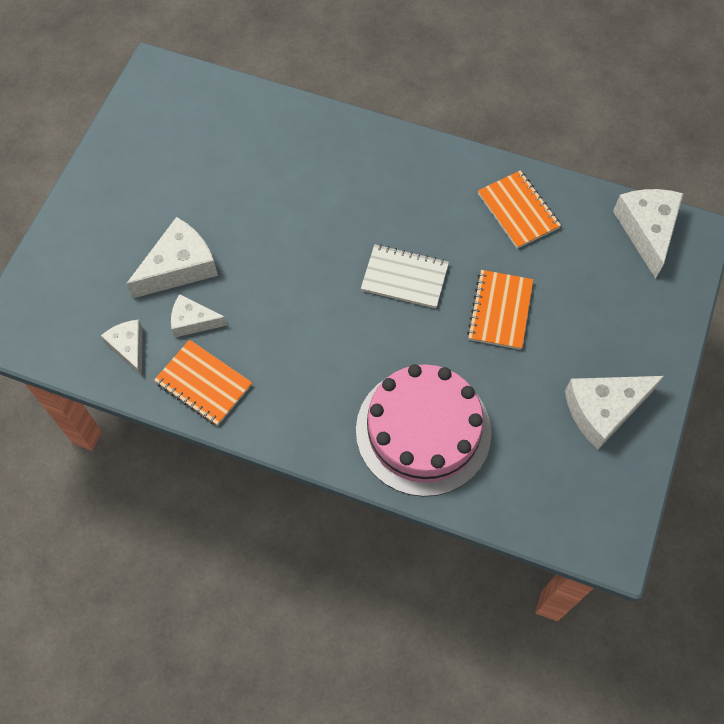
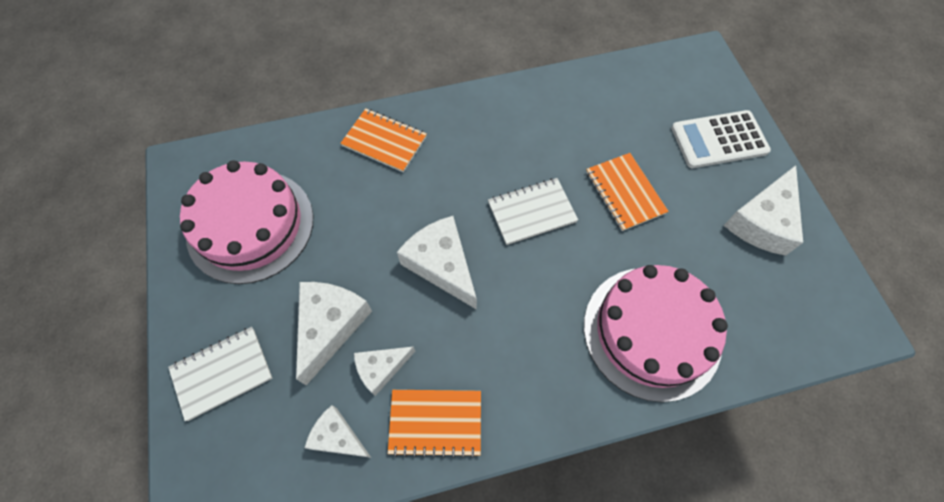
camera: 35 degrees left, 0 degrees up
orange notebook [478,170,561,249] -> orange notebook moved to [340,108,427,172]
white cheese [613,189,684,279] -> white cheese moved to [397,216,477,310]
none -> white notebook [168,327,272,421]
none -> pink cake [180,160,313,284]
none -> white calculator [671,110,771,168]

